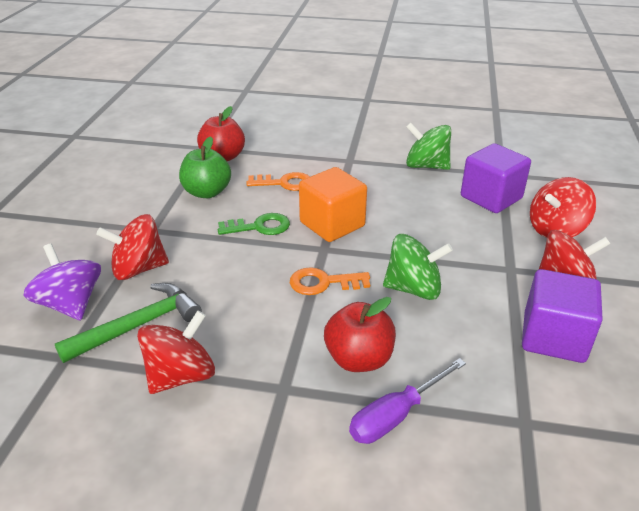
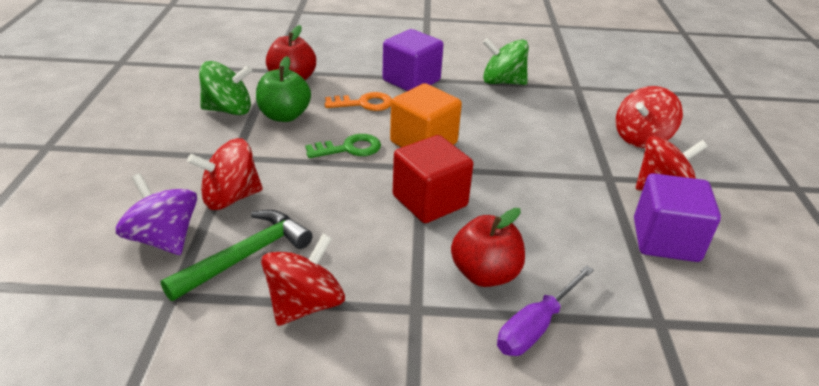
camera: 10 degrees left, 0 degrees up
orange key [290,267,370,295] -> red cube [393,135,473,223]
green spinning top [383,234,453,300] -> green spinning top moved to [199,61,252,115]
purple cube [461,143,531,213] -> purple cube moved to [382,29,443,91]

